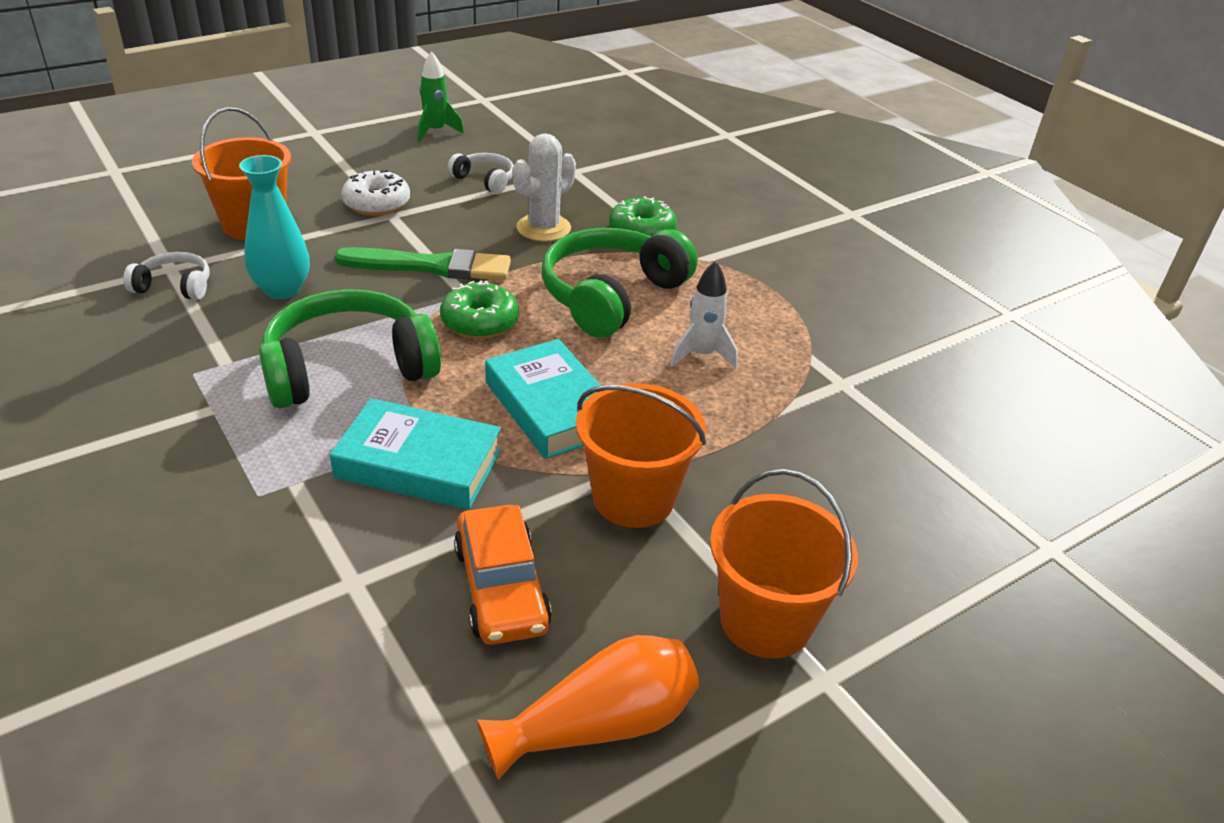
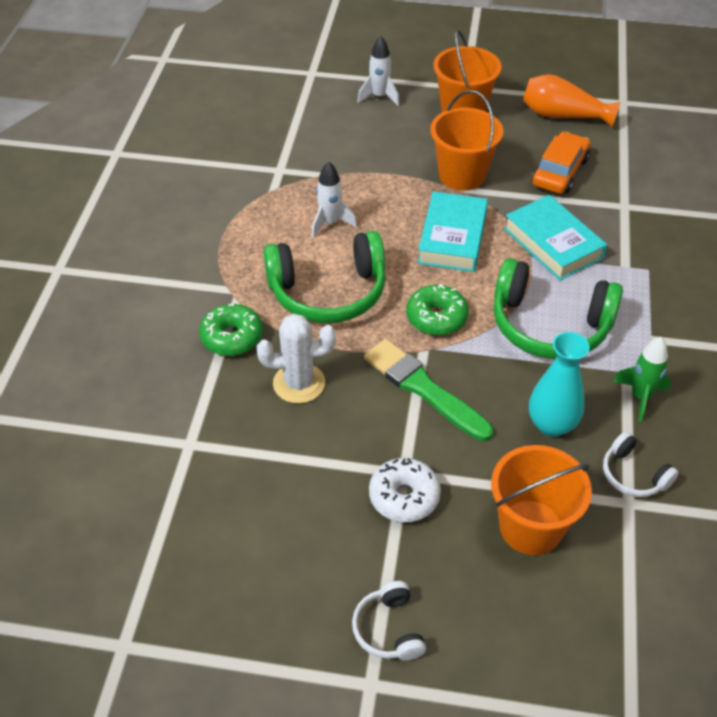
camera: 135 degrees left, 10 degrees up
green rocket [418,51,464,142] -> green rocket moved to [613,337,671,422]
white headphones [448,153,514,194] -> white headphones moved to [352,581,426,660]
none -> white rocket [358,36,399,106]

